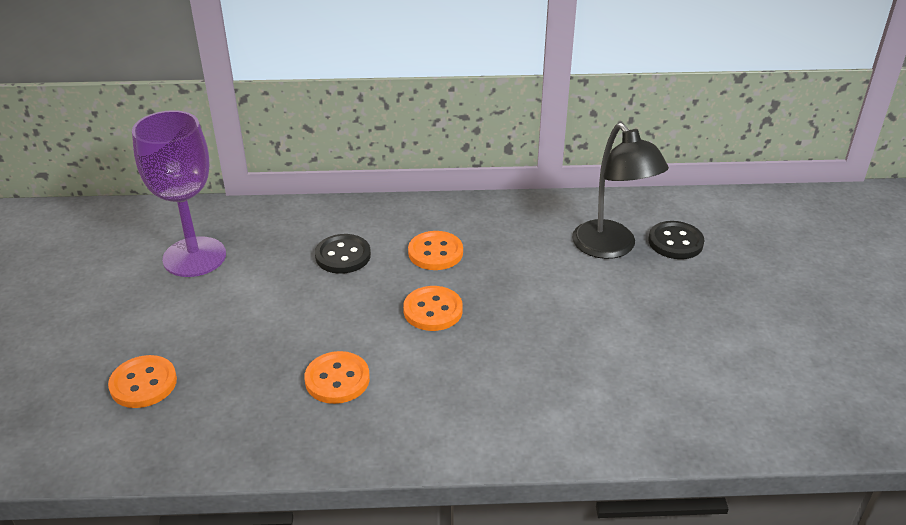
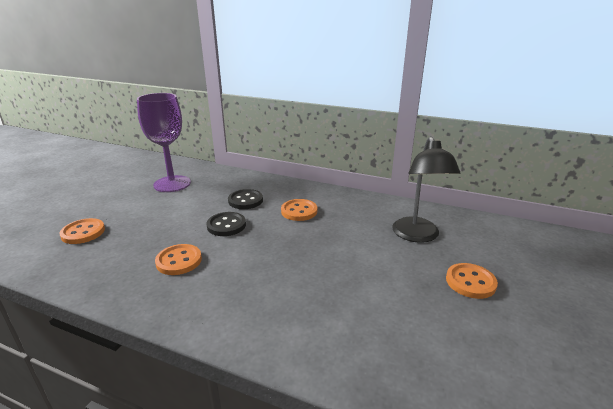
camera: 25 degrees right, 10 degrees down
orange button [403,286,463,331] -> orange button moved to [446,263,498,299]
black button [648,221,705,259] -> black button moved to [206,212,246,236]

